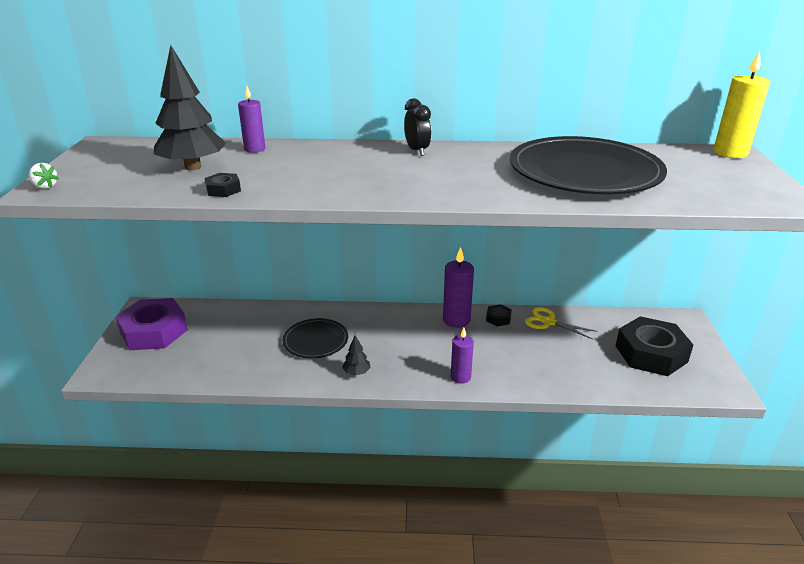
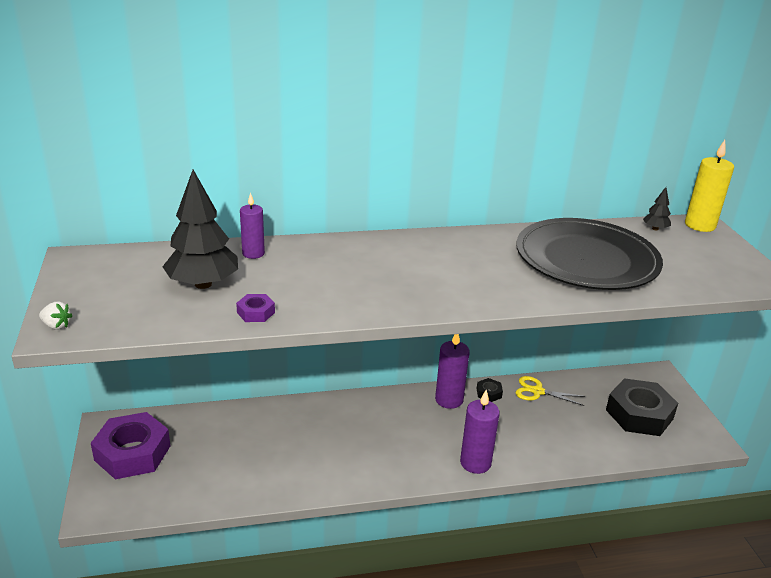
camera: 15 degrees left, 0 degrees up
black nut [205,173,241,197] -> purple nut [236,294,275,322]
black plate [282,318,348,358] -> none
black tree [342,335,371,375] -> black tree moved to [643,187,671,230]
black clock [404,98,431,156] -> none
purple candle [451,328,474,384] -> purple candle [460,390,500,474], size x1.53

